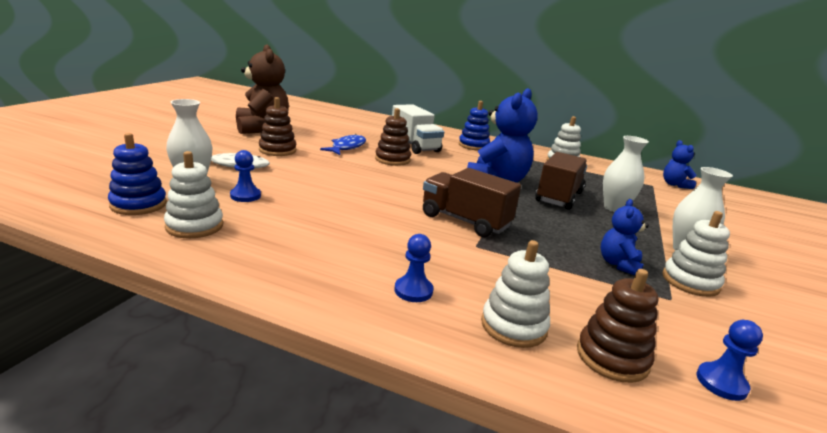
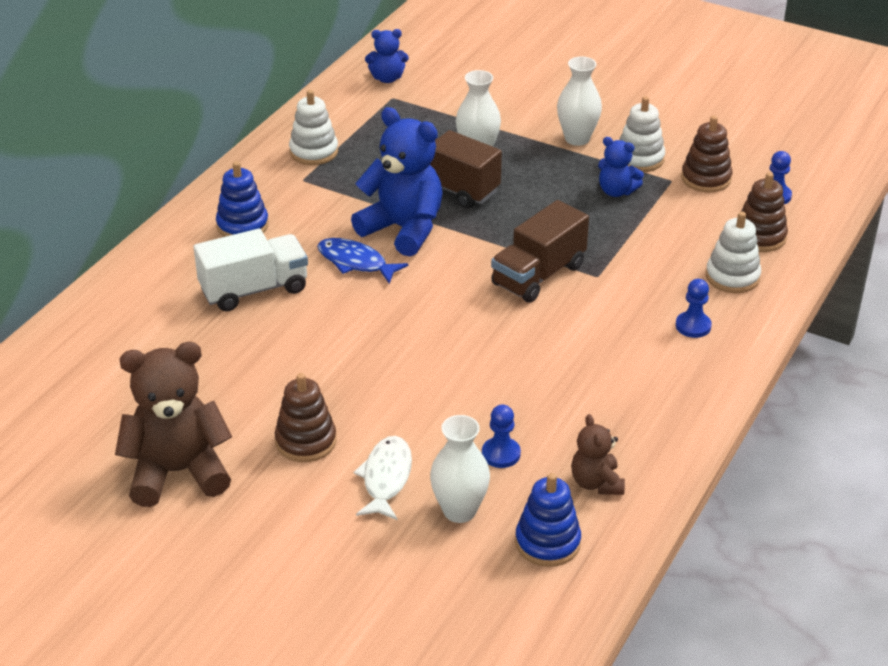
camera: 80 degrees left, 15 degrees up
white stacking toy [164,151,223,238] -> brown teddy bear [571,414,625,495]
blue fish [320,134,366,155] -> blue fish moved to [317,238,408,284]
brown stacking toy [375,108,411,166] -> brown stacking toy moved to [681,116,733,193]

